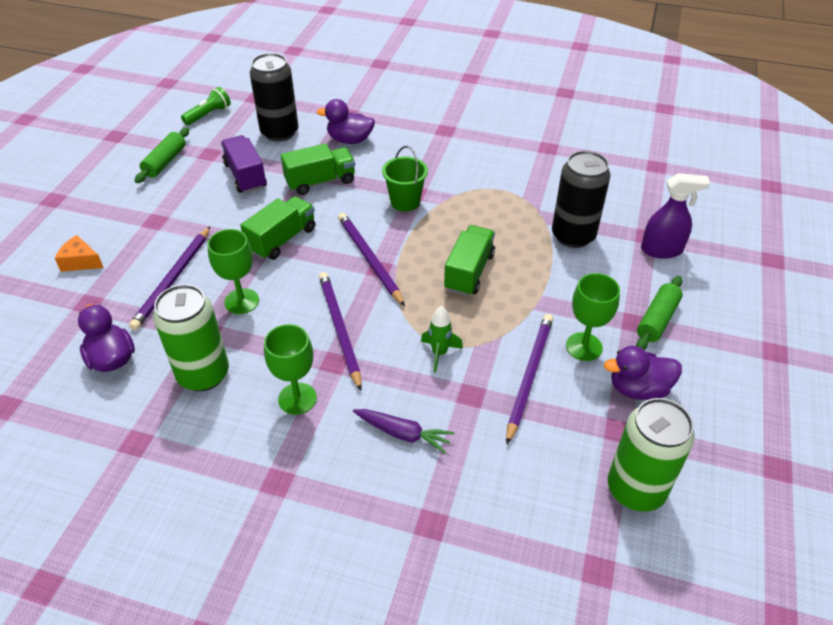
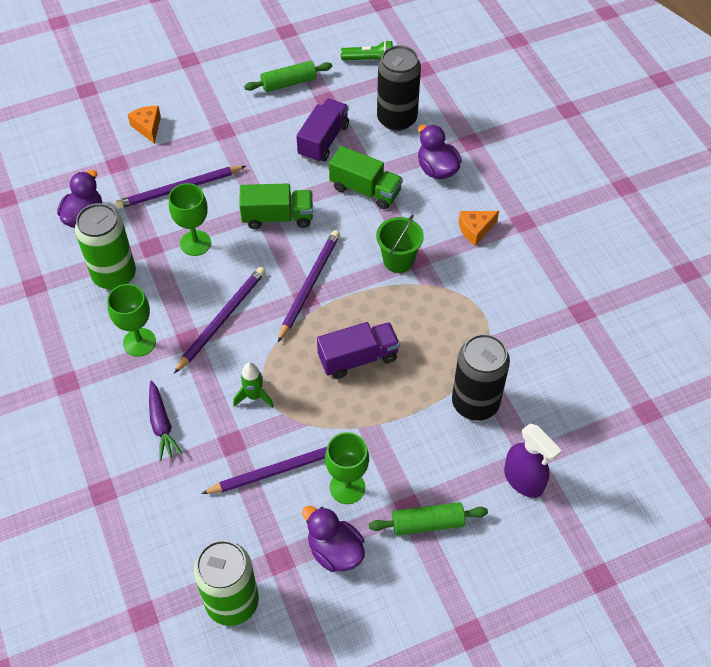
camera: 50 degrees right, 10 degrees up
green truck [444,225,495,296] -> purple truck [317,322,400,379]
none -> orange cheese [459,211,499,246]

